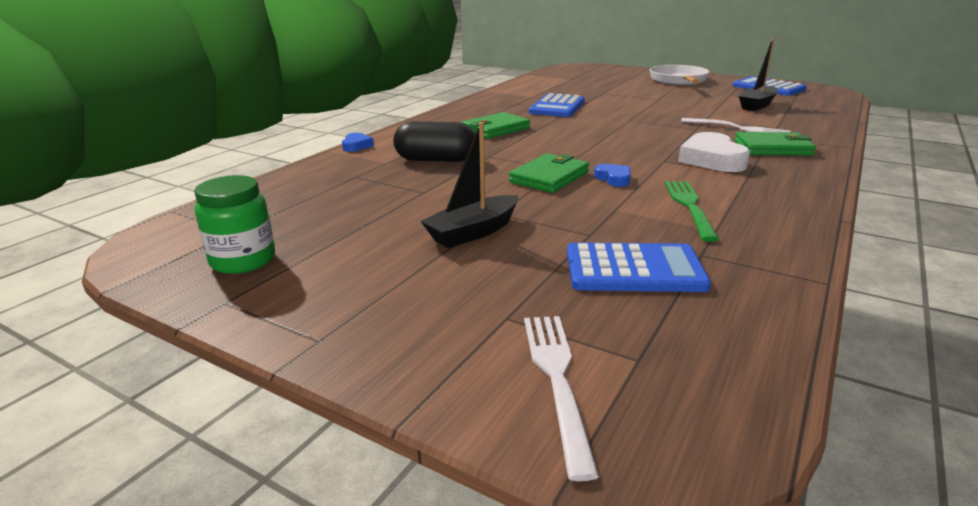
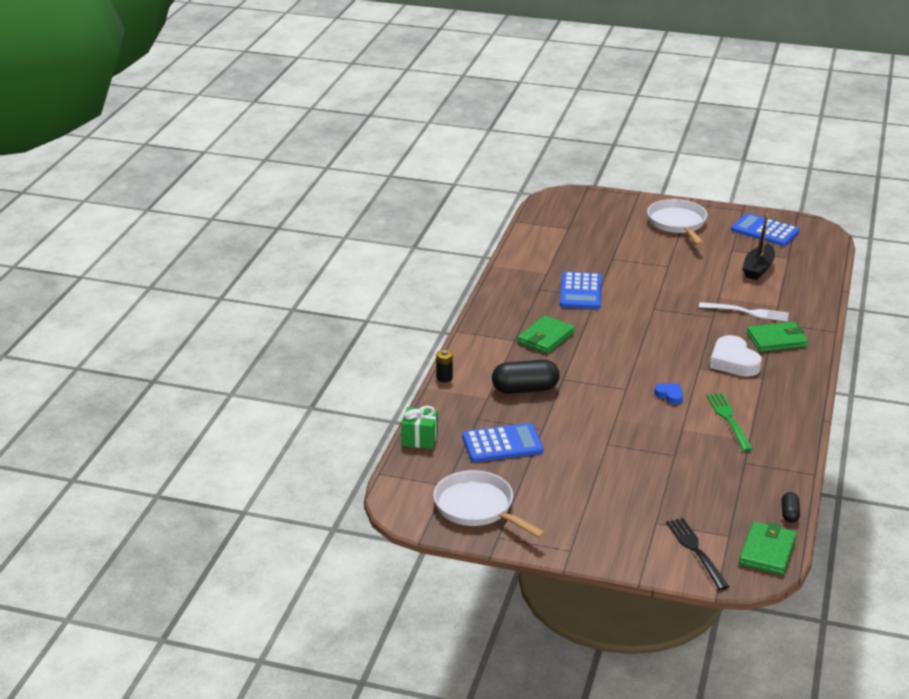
camera: 15 degrees left, 5 degrees up
green jar [194,175,275,274] -> white pan [433,470,546,538]
blue heart [342,133,374,152] -> black battery [436,350,453,382]
black boat [421,122,518,248] -> none
green wallet [509,153,589,193] -> green wallet moved to [739,522,797,575]
white fork [524,316,599,481] -> black fork [666,518,729,590]
blue calculator [567,242,711,292] -> blue calculator moved to [462,423,543,462]
none -> green gift [401,406,438,449]
none -> black capsule [781,492,800,523]

